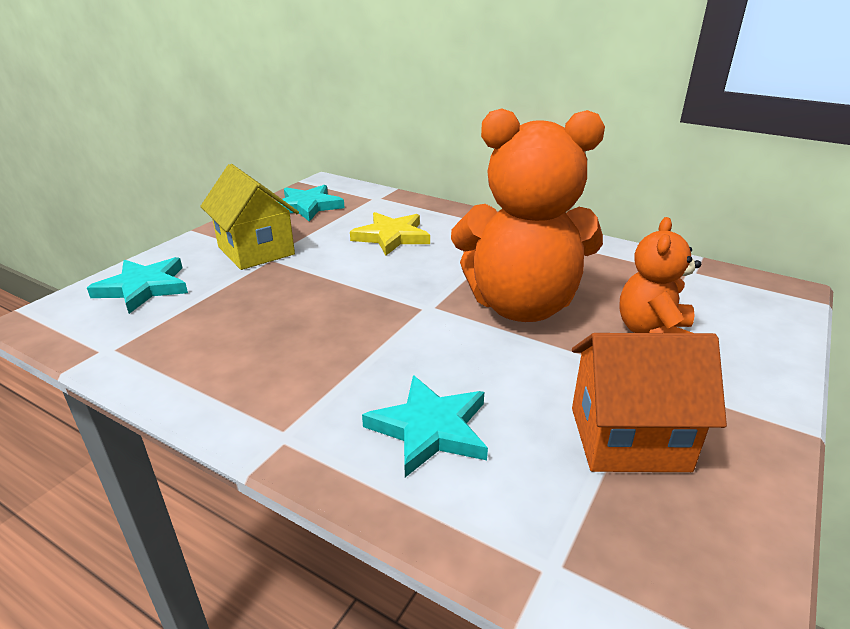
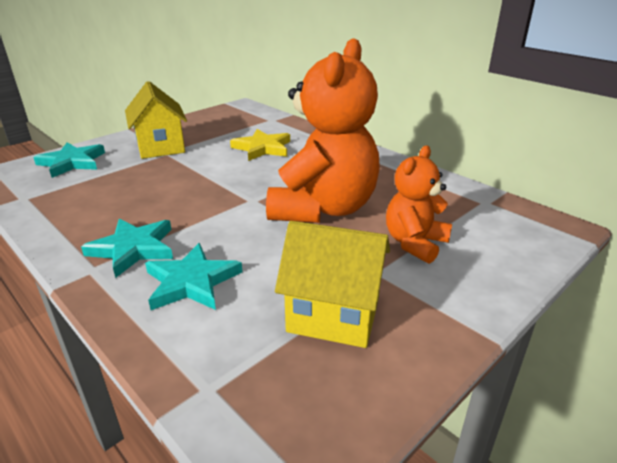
camera: 15 degrees right, 0 degrees up
turquoise star [277,185,345,222] -> turquoise star moved to [81,219,173,278]
orange teddy bear [451,108,605,322] -> orange teddy bear turned 90 degrees counterclockwise [266,38,380,223]
orange house [572,333,727,472] -> yellow house [275,221,390,348]

